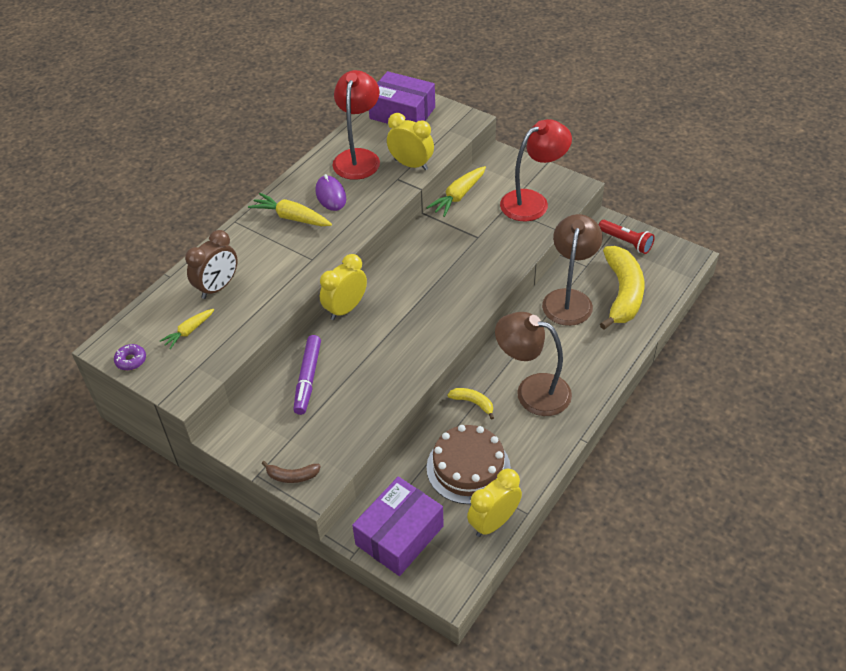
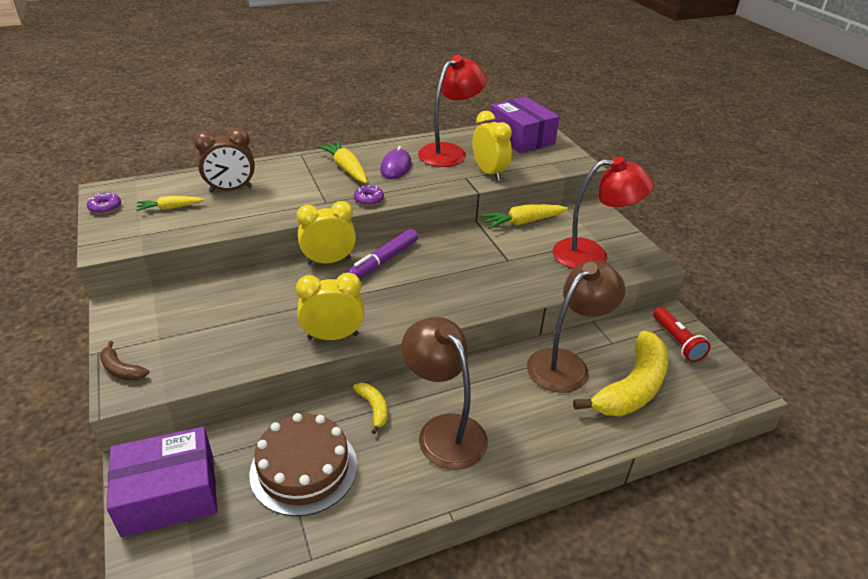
camera: 30 degrees right, 10 degrees down
purple marker [293,335,321,415] -> purple marker moved to [347,229,418,279]
yellow clock [467,469,522,537] -> yellow clock moved to [296,272,364,340]
none -> purple donut [354,185,384,206]

